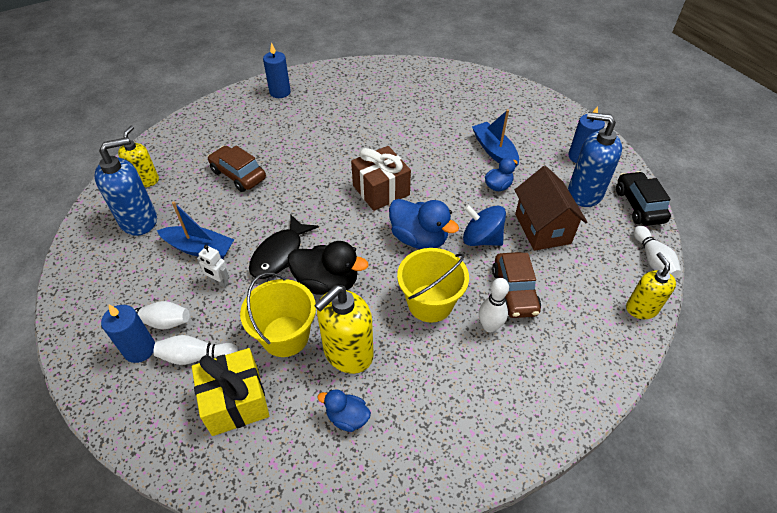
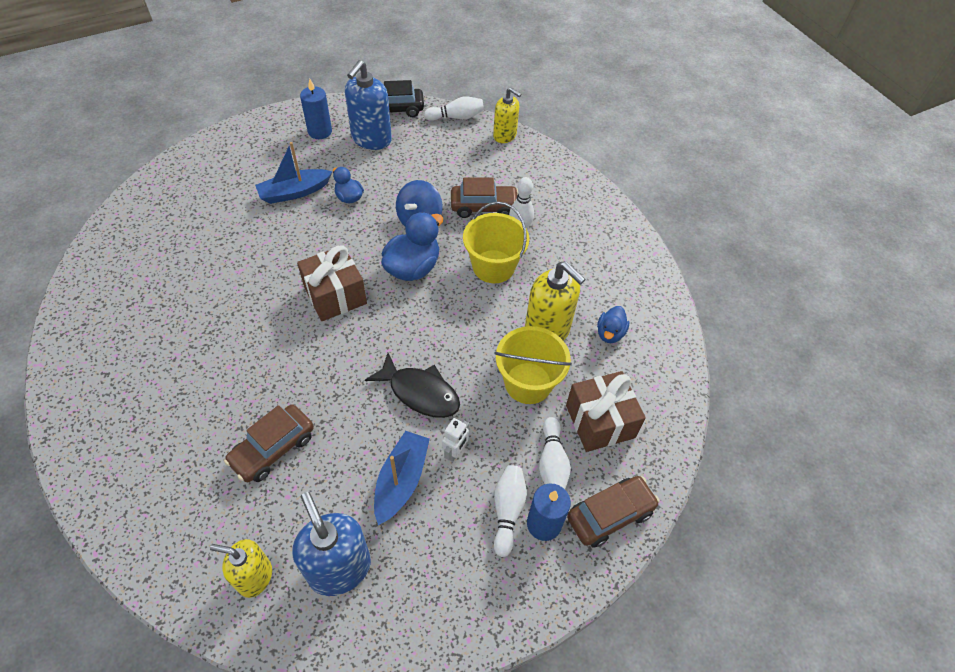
camera: 90 degrees left, 5 degrees up
yellow gift [192,348,269,436] -> brown gift [566,371,646,452]
blue candle [263,42,291,98] -> none
black duck [288,241,369,295] -> none
brown house [515,166,588,251] -> none
yellow soap dispenser [626,252,676,319] -> yellow soap dispenser turned 135 degrees counterclockwise [493,87,521,143]
none -> brown car [567,476,660,548]

